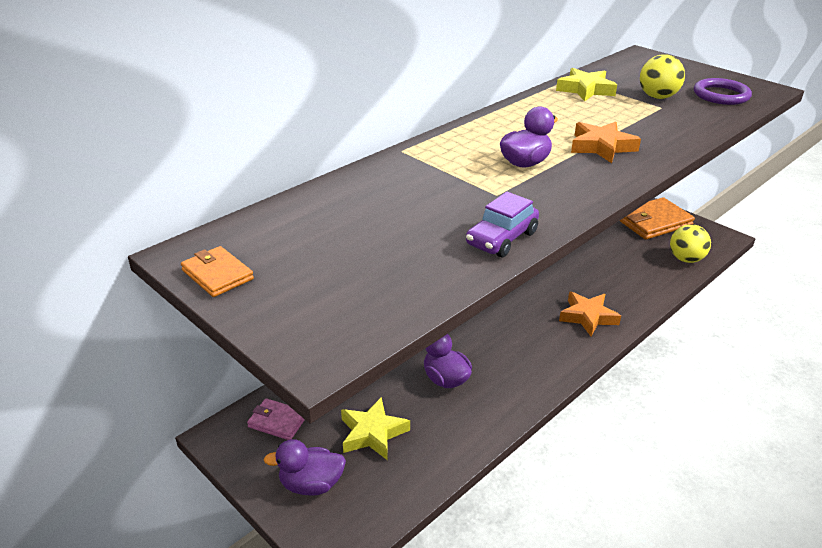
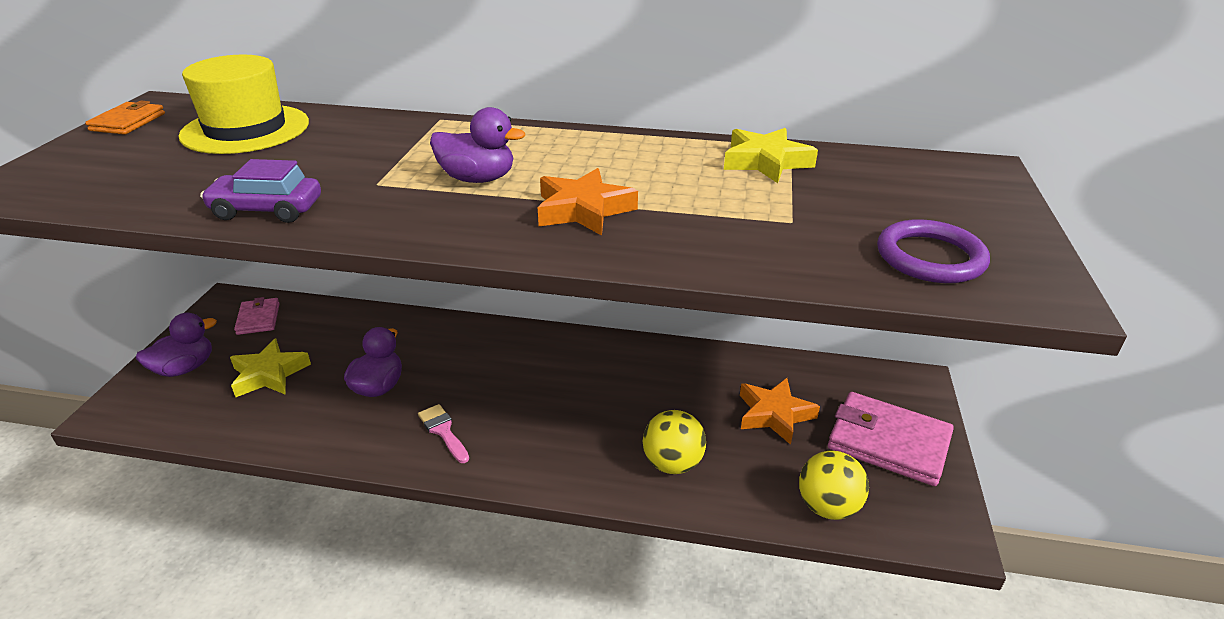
camera: 55 degrees right, 0 degrees up
purple duck [264,439,346,496] -> purple duck turned 90 degrees clockwise [136,313,217,377]
orange star [559,292,621,337] -> orange star moved to [740,378,820,445]
orange wallet [620,197,695,240] -> pink wallet [828,392,954,486]
yellow ball [640,54,685,99] -> yellow ball moved to [643,410,706,474]
none -> yellow hat [179,55,309,154]
none -> pink brush [418,404,469,463]

